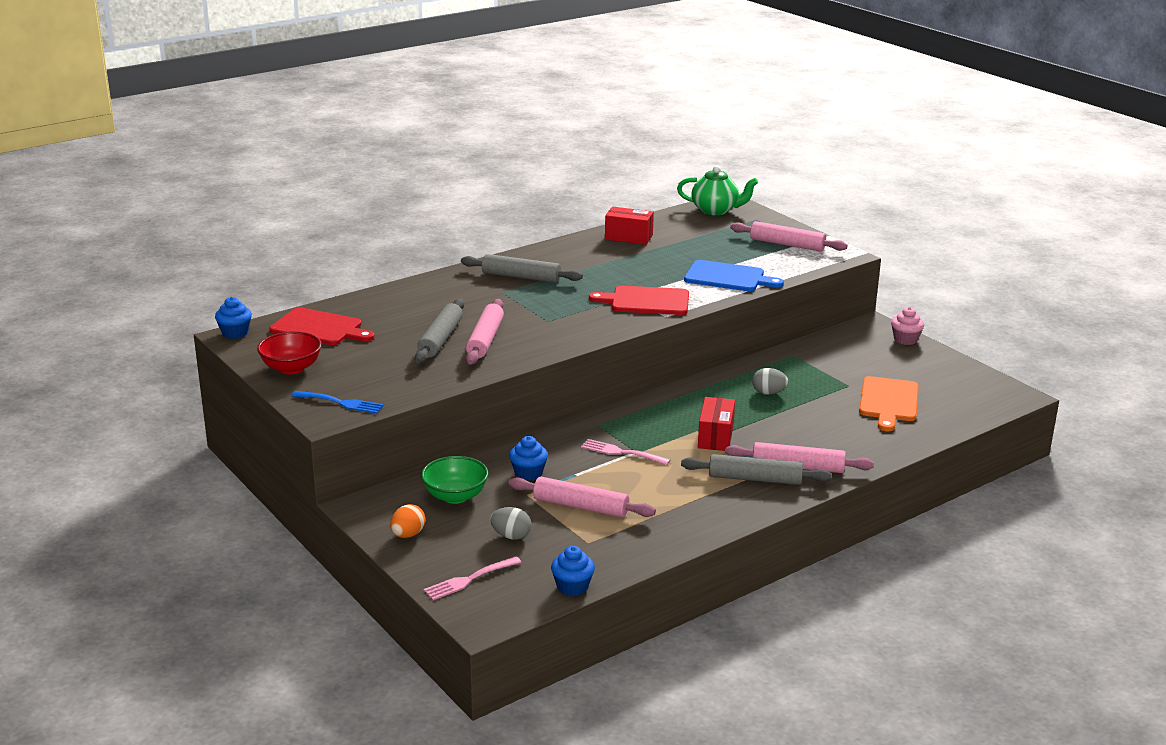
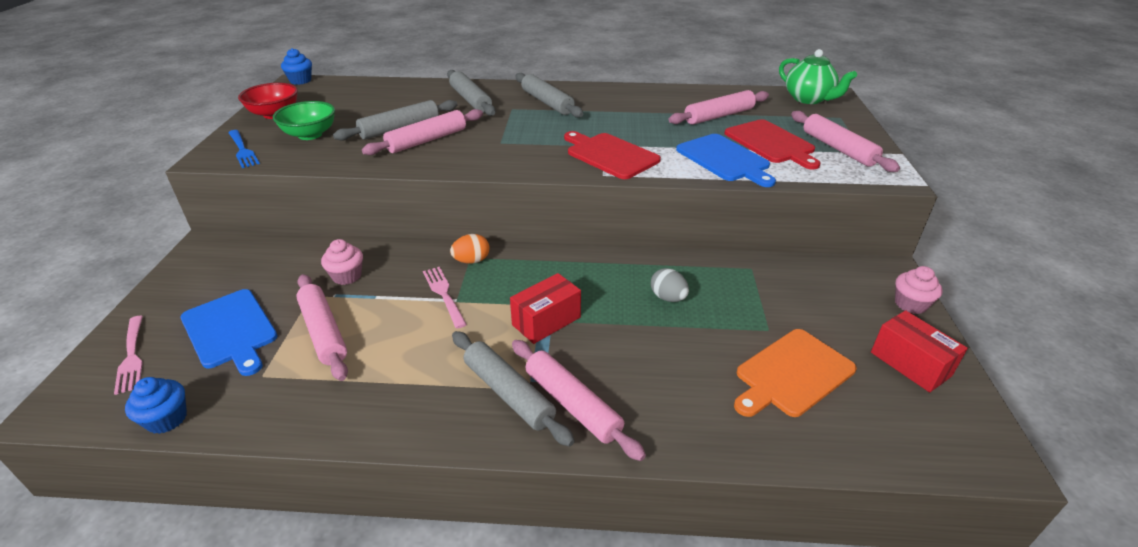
camera: 40 degrees right, 10 degrees up
red cutting board [269,307,374,345] -> red cutting board moved to [724,119,821,170]
orange egg [390,504,425,538] -> orange egg moved to [450,234,490,264]
green bowl [421,456,488,504] -> green bowl moved to [273,101,335,140]
pink fork [424,557,521,600] -> pink fork turned 120 degrees counterclockwise [114,316,143,395]
grey egg [490,507,531,540] -> blue cutting board [180,289,278,376]
blue cupcake [509,436,548,481] -> pink cupcake [321,239,363,285]
red box [605,207,654,245] -> red box moved to [871,310,968,392]
none -> grey rolling pin [447,70,496,116]
none -> pink rolling pin [669,90,769,125]

